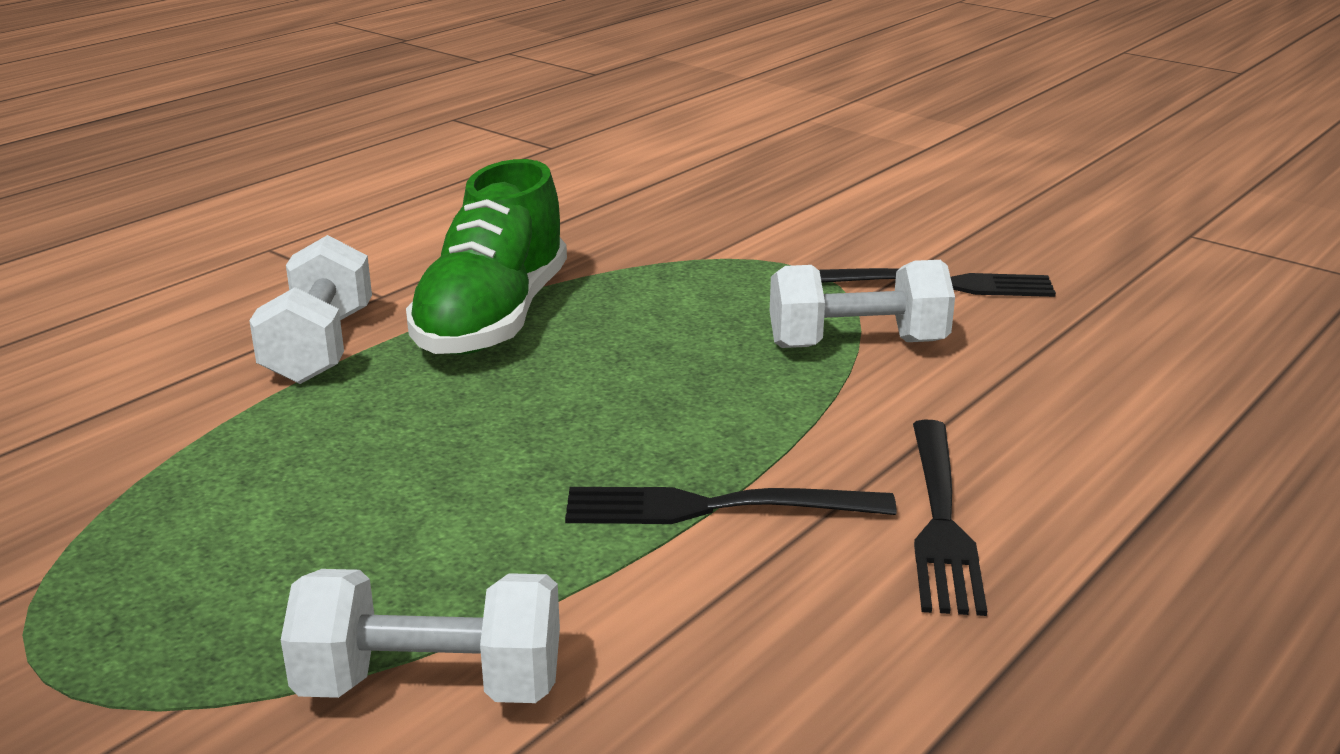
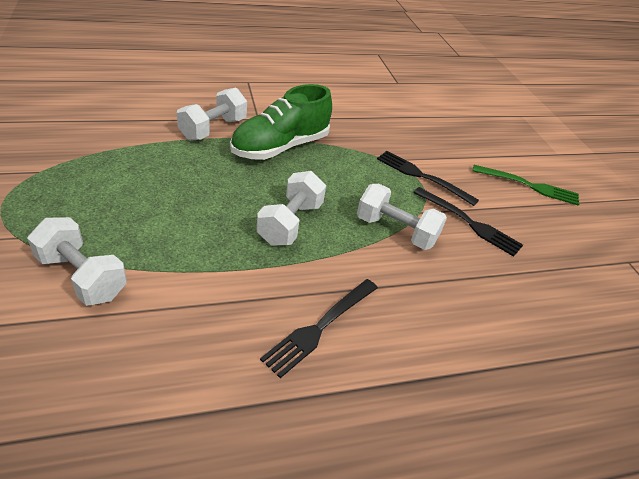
camera: 30 degrees right, 15 degrees up
black fork [565,487,897,524] -> black fork moved to [377,151,479,206]
none -> white dumbbell [256,171,326,246]
none -> green fork [473,165,579,206]

